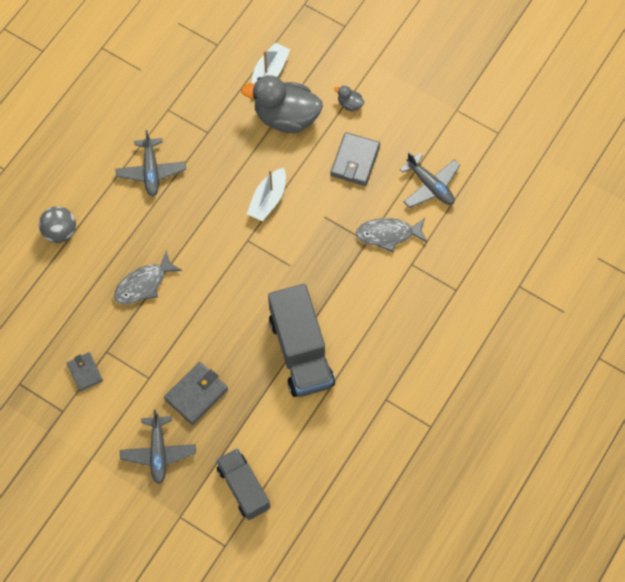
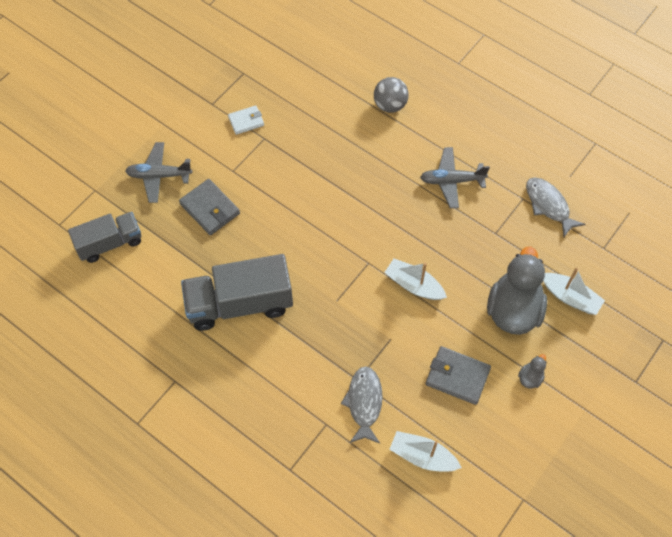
camera: 95 degrees right, 5 degrees down
grey wallet [66,352,103,392] -> white wallet [228,105,264,135]
grey fish [114,251,182,304] -> grey fish moved to [526,177,585,237]
grey plane [399,152,460,208] -> white boat [389,431,462,471]

